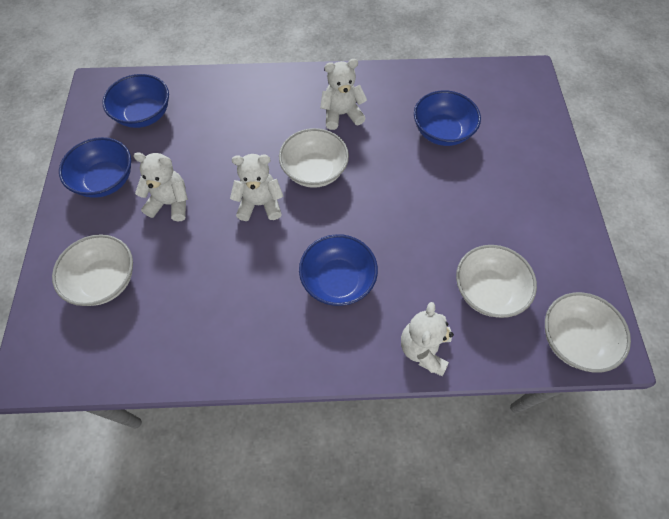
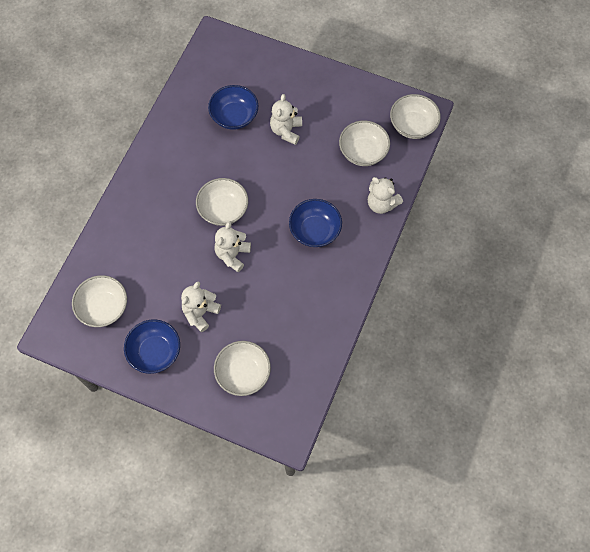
camera: 65 degrees left, 5 degrees up
blue bowl [102,74,169,128] -> white bowl [72,275,127,327]
white teddy bear [320,59,367,130] -> white teddy bear moved to [270,94,302,145]

